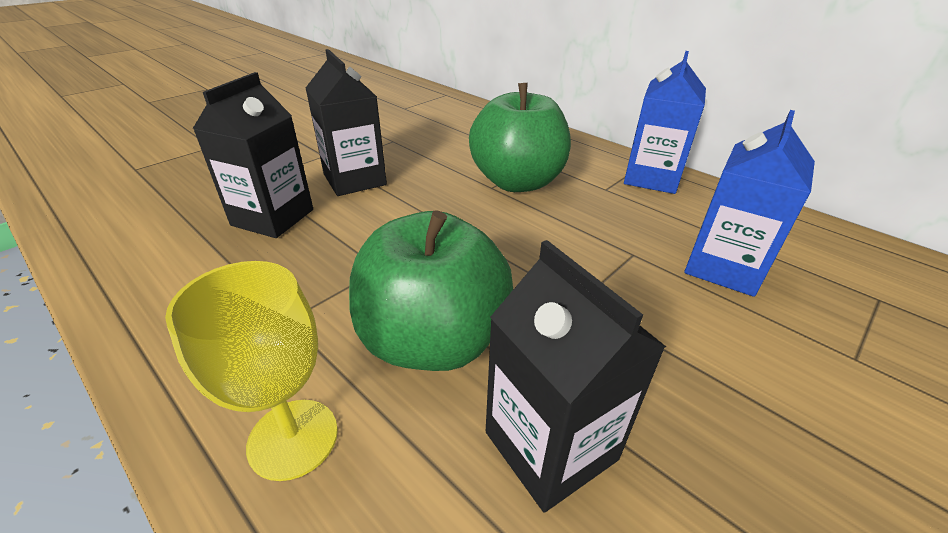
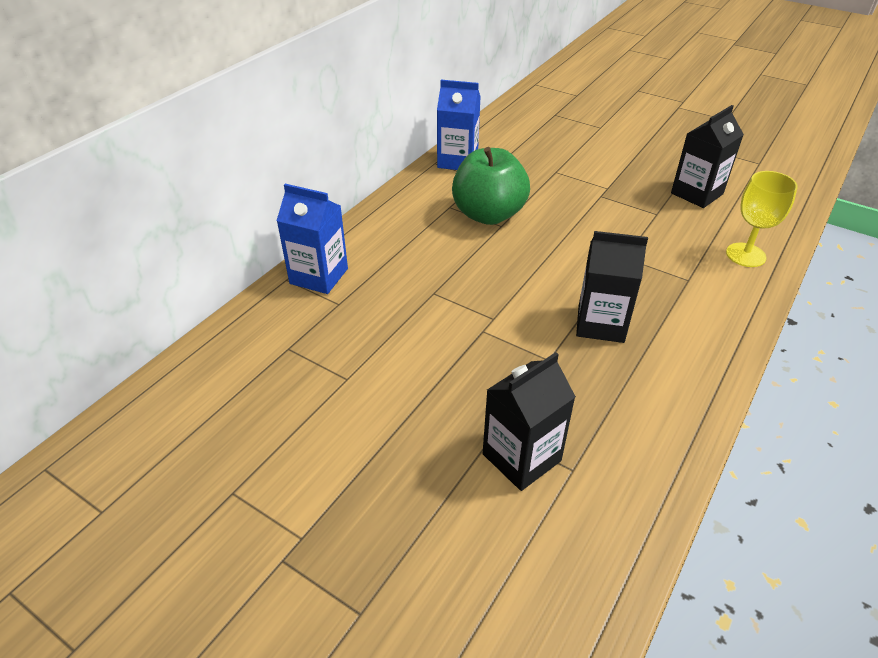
camera: 100 degrees left, 5 degrees up
black carton [306,49,387,196] -> black carton moved to [483,352,576,491]
green apple [349,210,513,371] -> none
blue carton [684,110,815,297] -> blue carton moved to [277,184,348,294]

